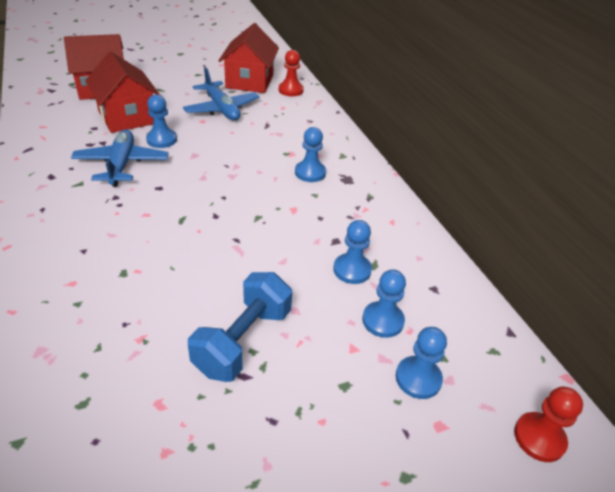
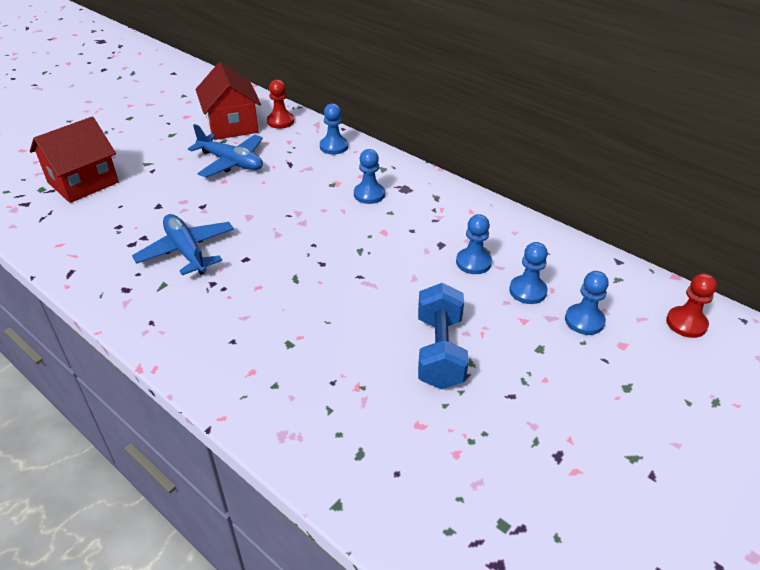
camera: 25 degrees left, 0 degrees up
red house [85,52,159,133] -> none
blue pawn [146,94,177,148] -> blue pawn moved to [320,103,348,155]

